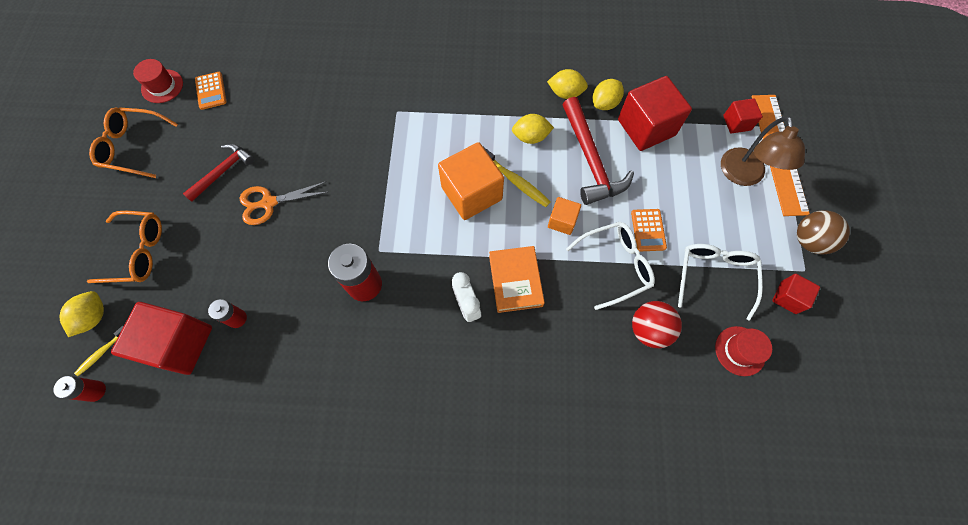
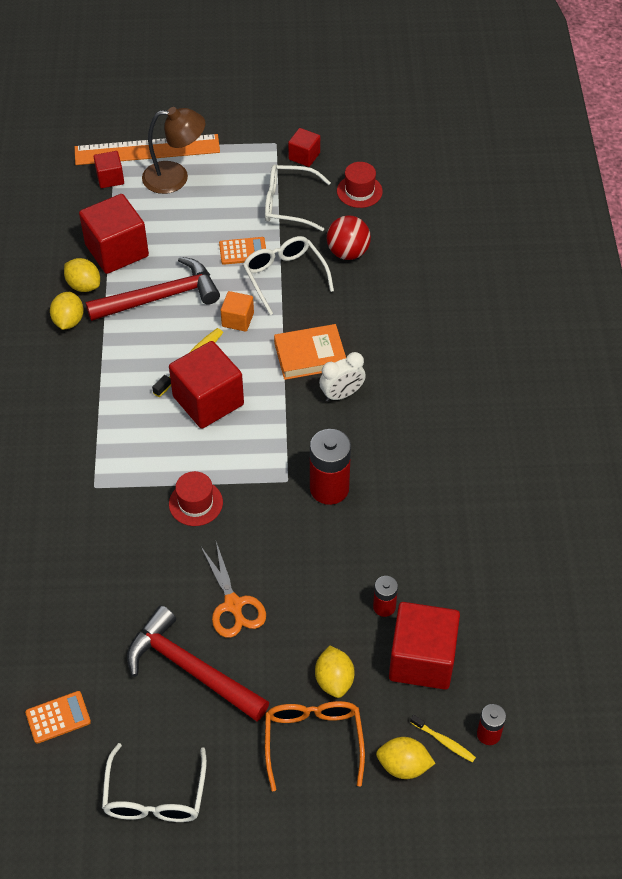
camera: 95 degrees left, 15 degrees down
orange glasses [89,107,178,178] -> white glasses [102,743,207,822]
red hat [133,59,183,103] -> red hat moved to [169,471,223,526]
red hammer [183,144,254,202] -> red hammer [127,606,270,721], size x1.60
orange cube [438,142,504,220] -> red cube [169,341,244,429]
yellow lemon [512,114,554,144] -> yellow lemon moved to [315,646,355,698]
brown ball [797,210,850,255] -> none

